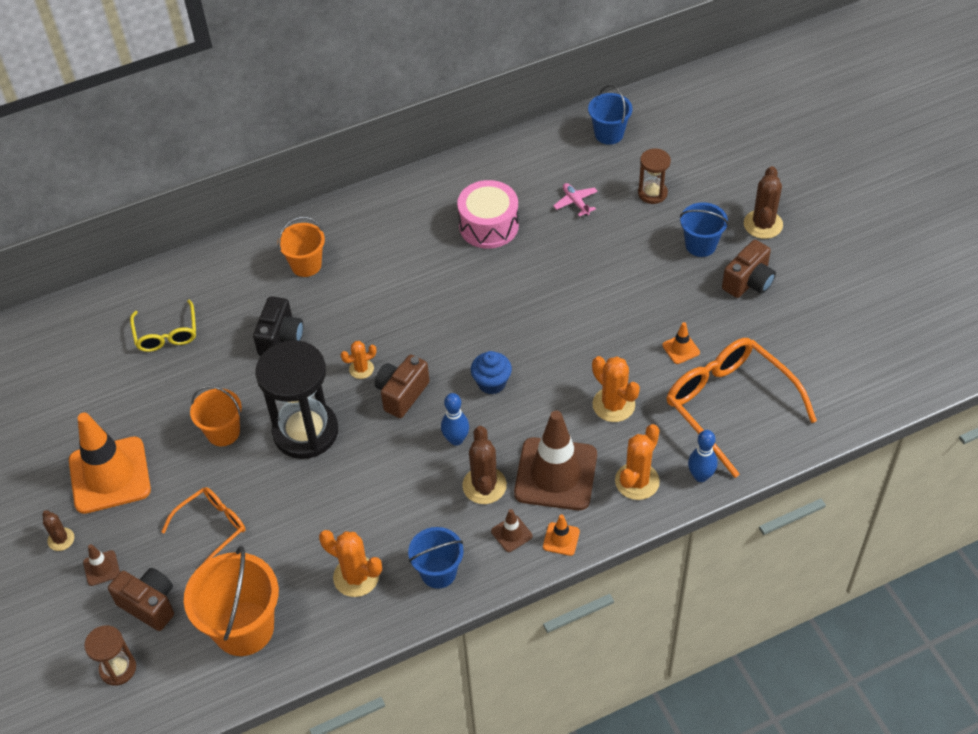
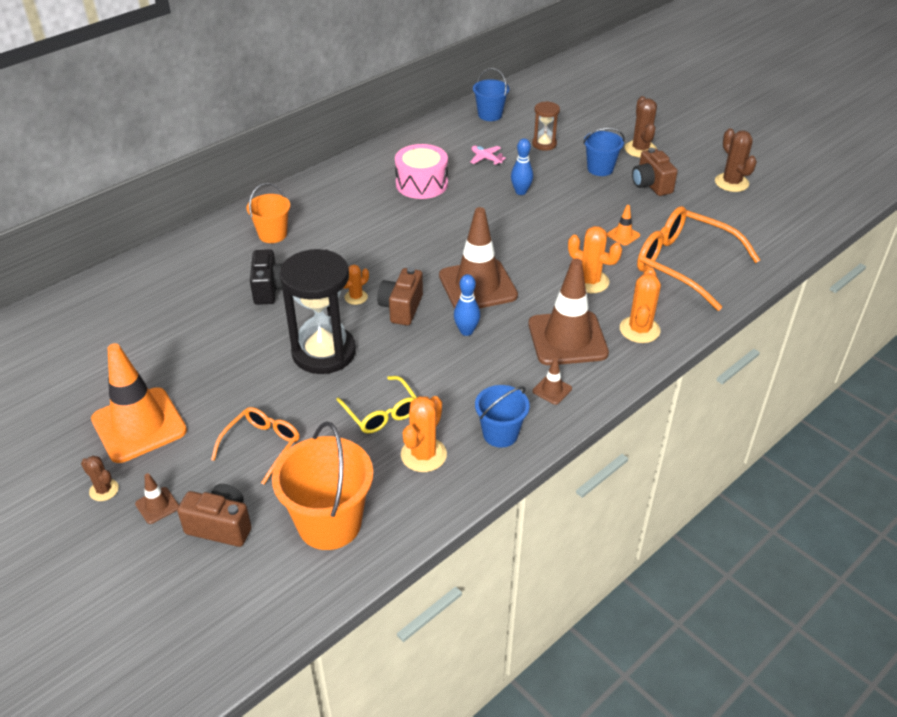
camera: 20 degrees left, 10 degrees down
brown hourglass [84,625,136,686] -> none
yellow glasses [130,300,196,352] -> yellow glasses moved to [336,376,417,434]
orange bucket [190,386,242,446] -> none
orange cactus [319,530,382,597] -> orange cactus turned 75 degrees counterclockwise [401,396,447,472]
brown cactus [462,426,507,504] -> brown cactus moved to [715,128,757,192]
blue cupcake [471,351,512,394] -> brown traffic cone [439,207,518,309]
orange traffic cone [543,515,580,556] -> none
blue bowling pin [688,430,718,482] -> blue bowling pin moved to [511,138,533,195]
brown camera [722,240,776,298] -> brown camera turned 135 degrees clockwise [632,148,678,196]

